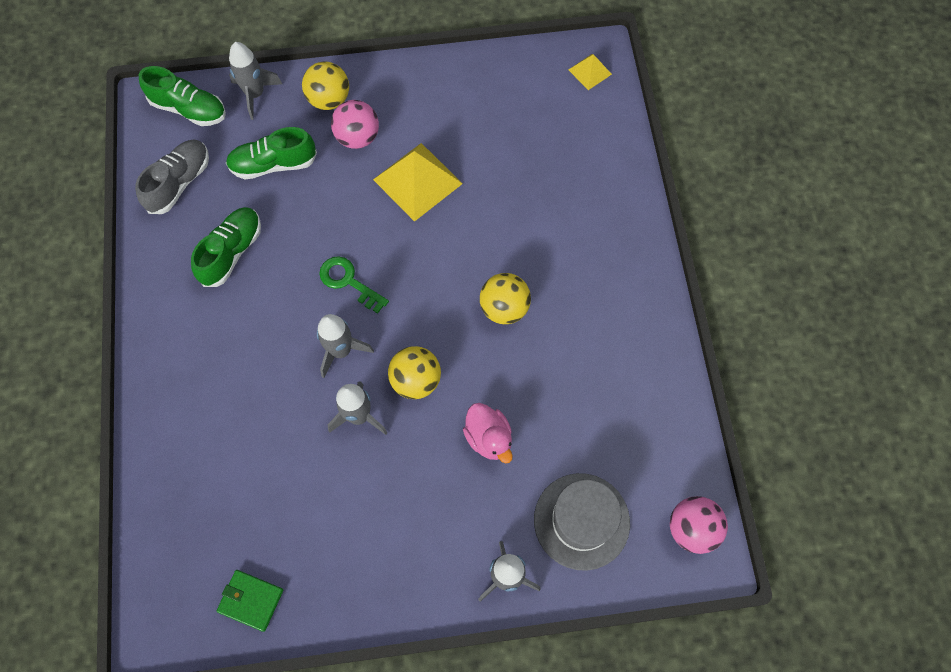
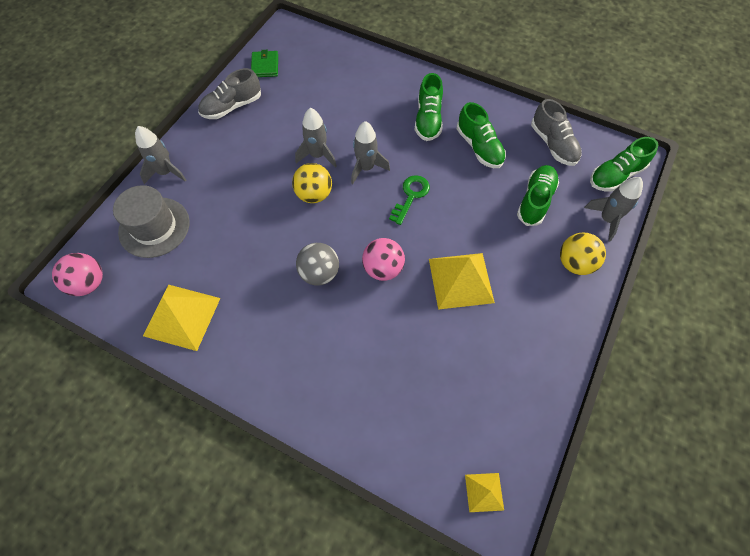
camera: 125 degrees right, 5 degrees down
green wallet [217,570,283,632] -> green wallet turned 60 degrees counterclockwise [251,50,278,77]
green key [319,256,389,314] -> green key turned 45 degrees counterclockwise [389,175,430,225]
pink ball [331,100,379,149] -> pink ball moved to [362,238,405,281]
pink duck [463,403,513,464] -> none
yellow ball [480,273,531,324] -> grey ball [296,243,339,286]
none -> yellow pyramid [143,285,220,351]
none -> grey shoe [198,68,261,119]
none -> green shoe [415,73,443,141]

